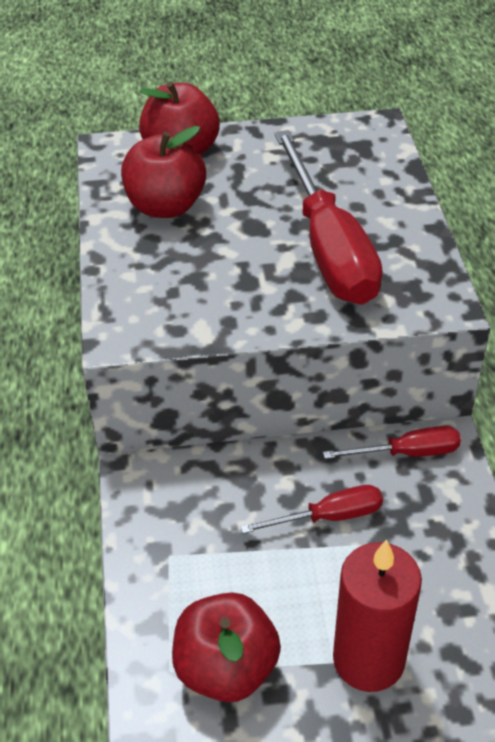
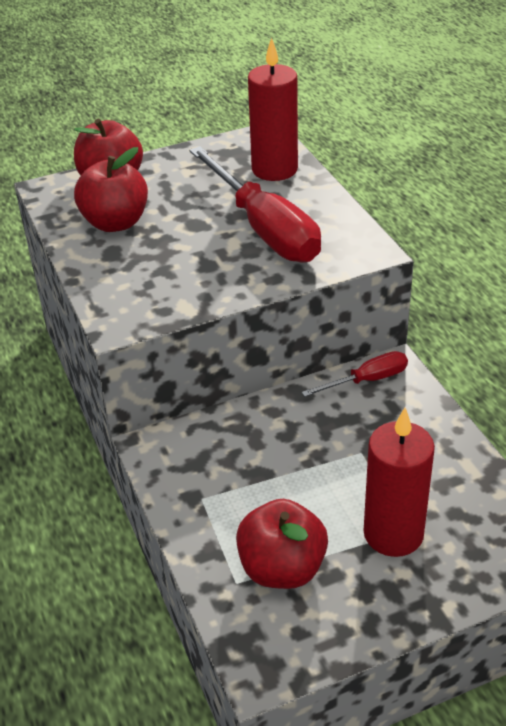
camera: 15 degrees left, 5 degrees down
red screwdriver [240,485,383,534] -> none
none -> red candle [248,38,298,181]

